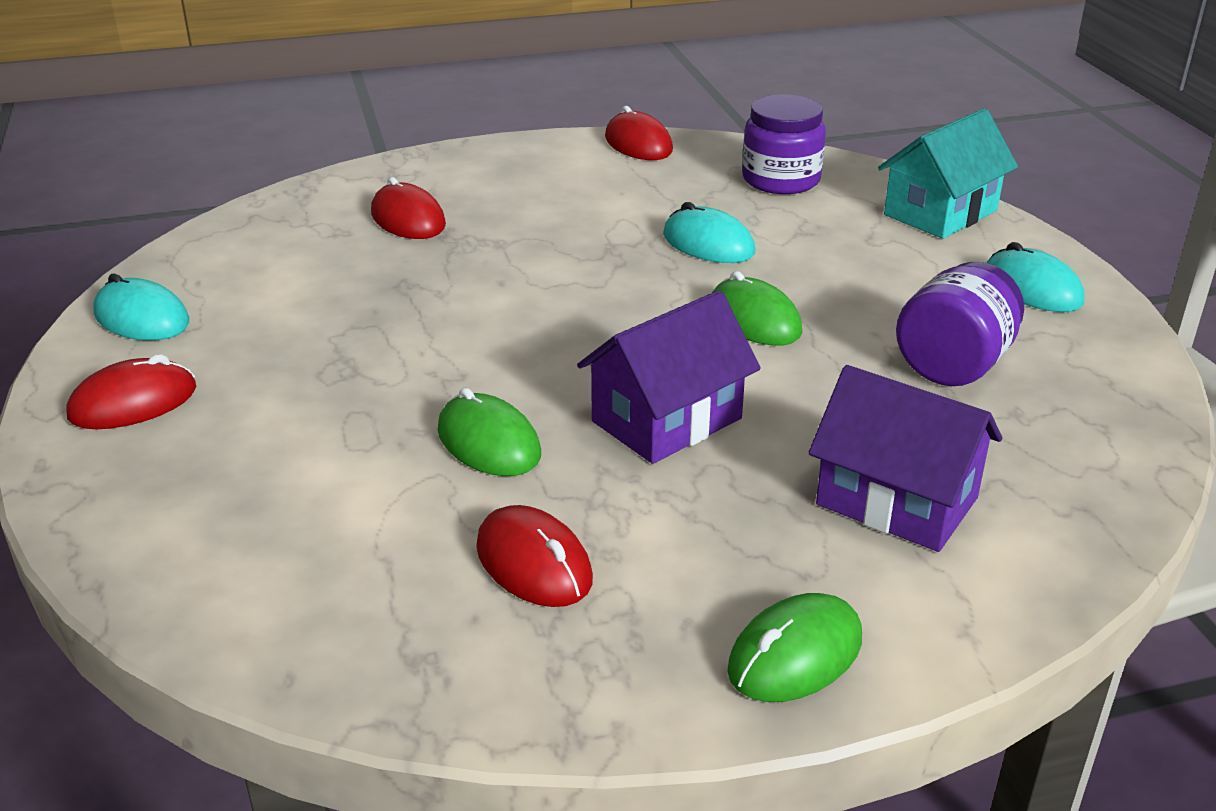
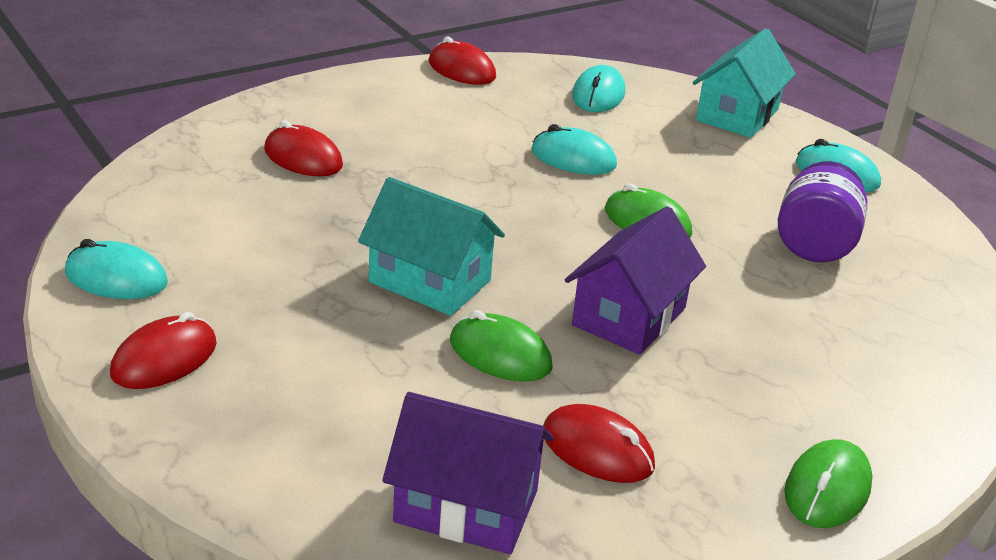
camera: 20 degrees left, 0 degrees up
purple jar [742,94,826,194] -> turquoise mouse [572,65,625,112]
purple house [808,365,1002,552] -> purple house moved to [382,392,554,554]
none -> turquoise house [358,177,505,316]

